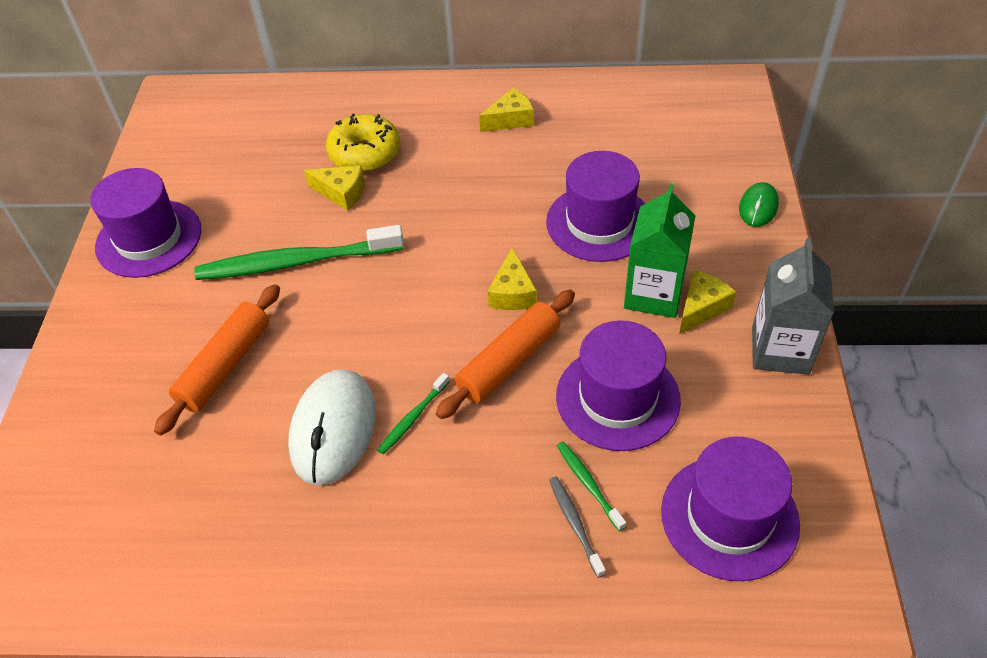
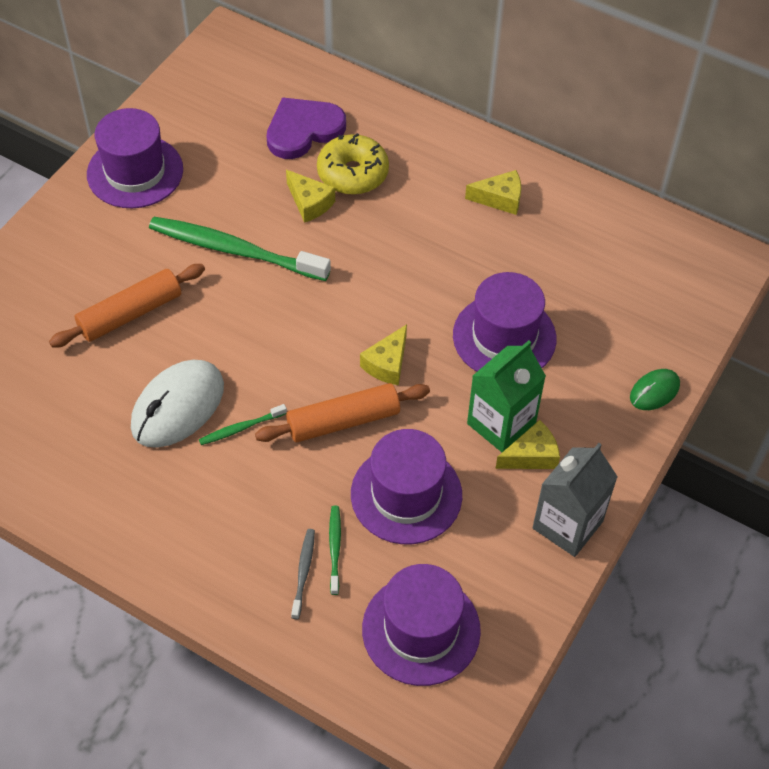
camera: 25 degrees right, 5 degrees up
none -> purple heart [267,97,346,159]

